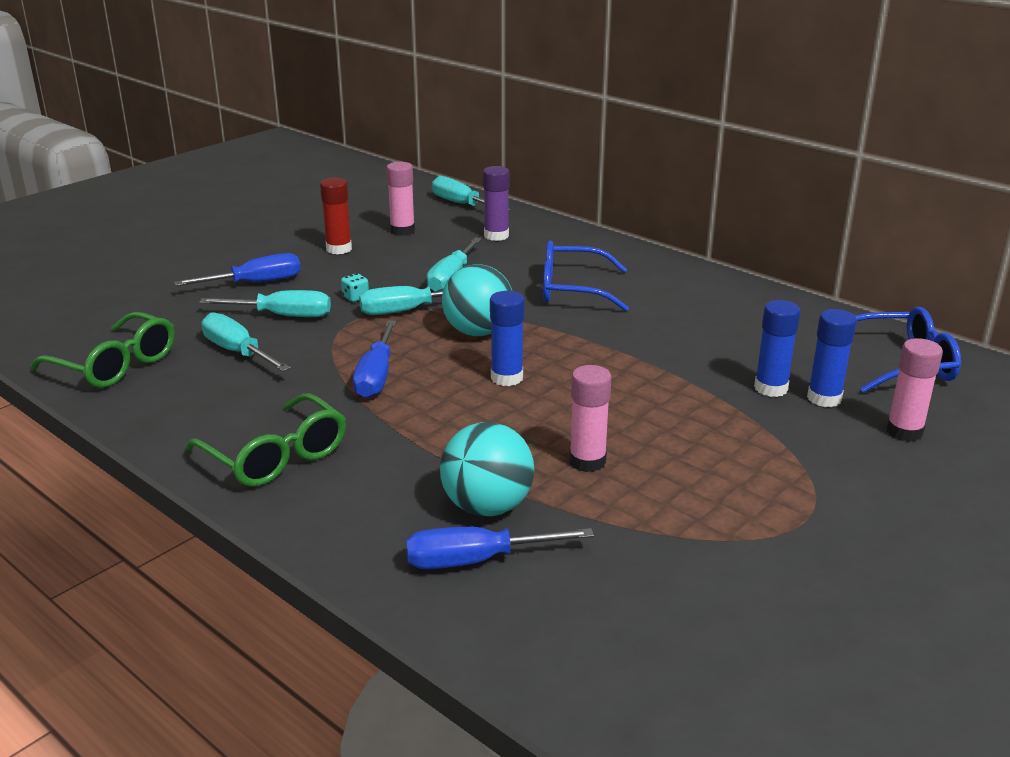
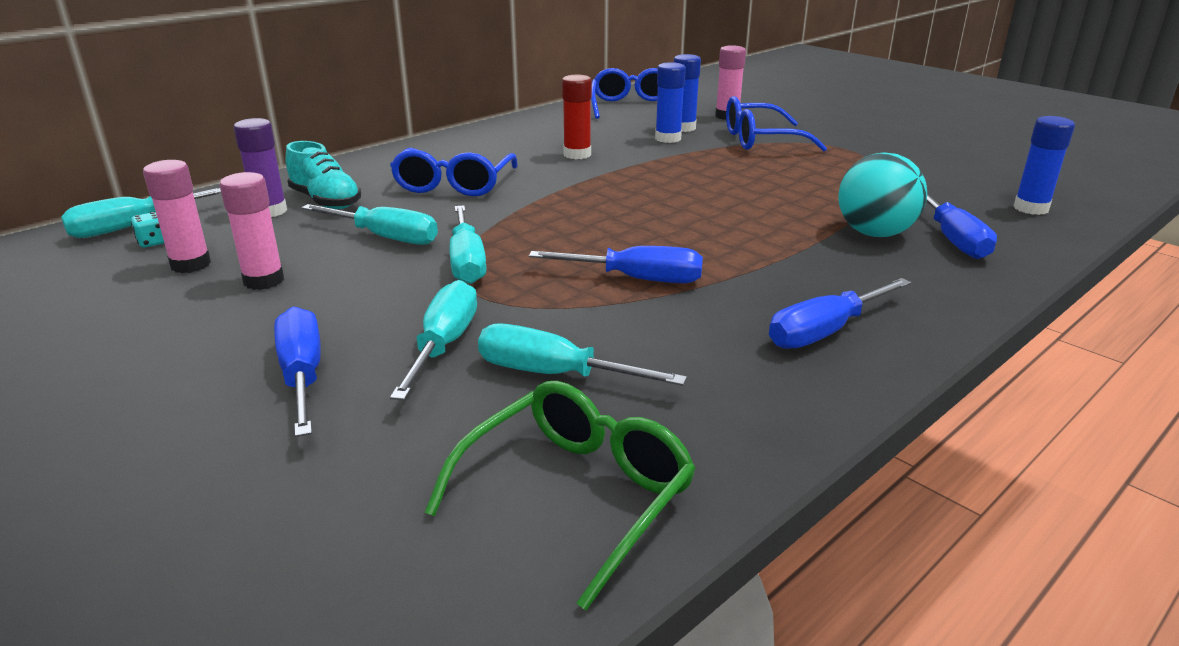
camera: 85 degrees left, 0 degrees up
green glasses [185,393,346,487] -> blue screwdriver [769,278,911,349]
turquoise screwdriver [202,312,291,372] -> turquoise screwdriver turned 60 degrees clockwise [478,324,687,386]
red glue stick [320,178,352,254] -> red glue stick moved to [562,75,592,159]
turquoise dice [341,273,369,302] -> turquoise dice moved to [131,212,164,247]
turquoise ball [442,264,512,336] -> none
blue glue stick [490,291,524,386] -> blue glue stick moved to [1013,116,1075,215]
pink glue stick [569,365,612,472] -> pink glue stick moved to [220,172,284,290]
none -> turquoise shoe [285,141,361,209]
none -> blue glasses [726,96,827,151]

